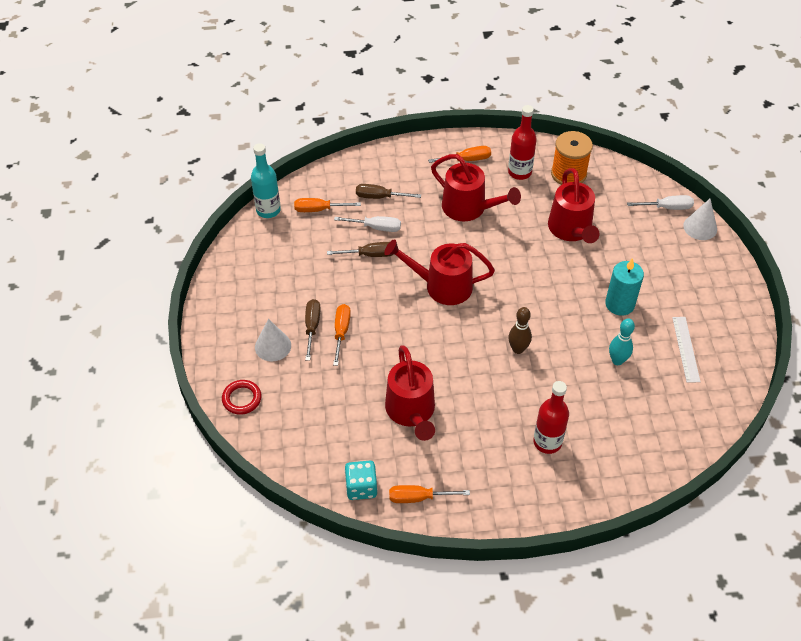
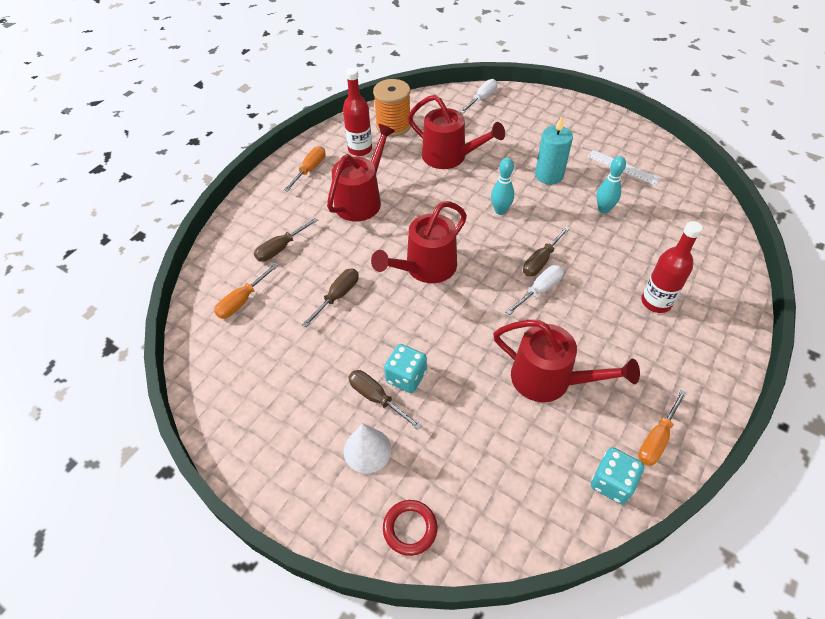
camera: 50 degrees left, 0 degrees up
turquoise bottle [251,143,281,218] -> none
orange screwdriver [333,304,351,366] -> turquoise dice [384,344,427,393]
white screwdriver [334,216,401,232] -> white screwdriver moved to [505,265,564,315]
red watering can [431,154,521,221] -> red watering can turned 45 degrees counterclockwise [327,124,395,222]
brown bowling pin [508,307,532,354] -> brown screwdriver [523,226,570,276]
white cone [683,199,717,240] -> none
none -> turquoise bowling pin [491,158,514,215]

